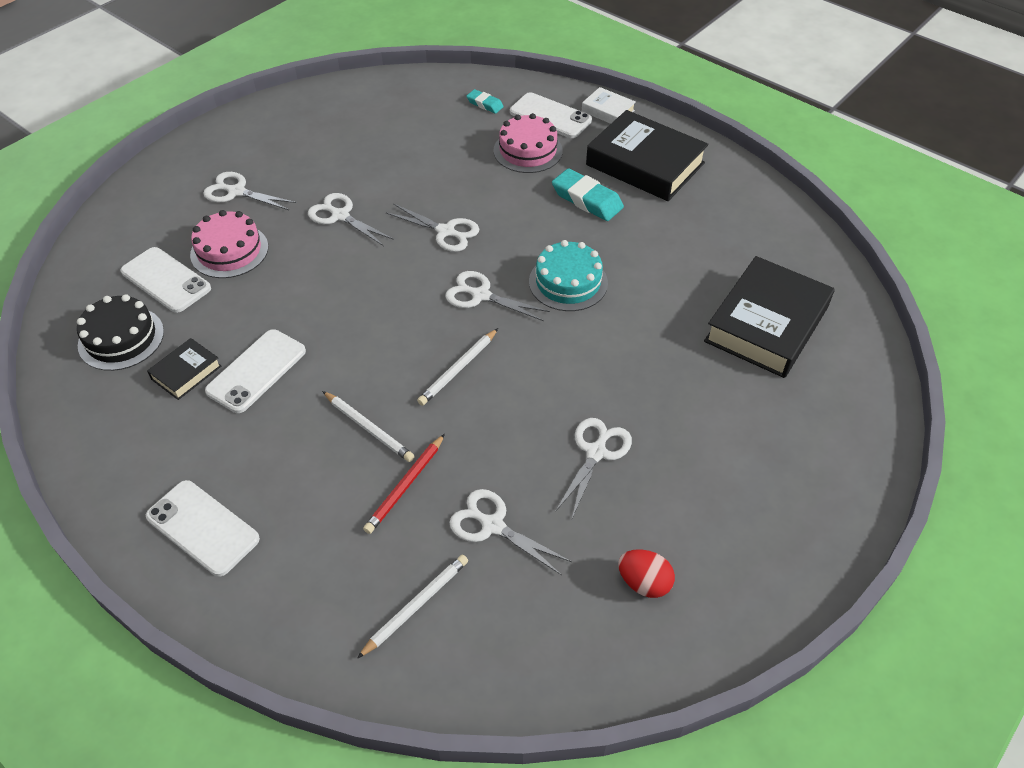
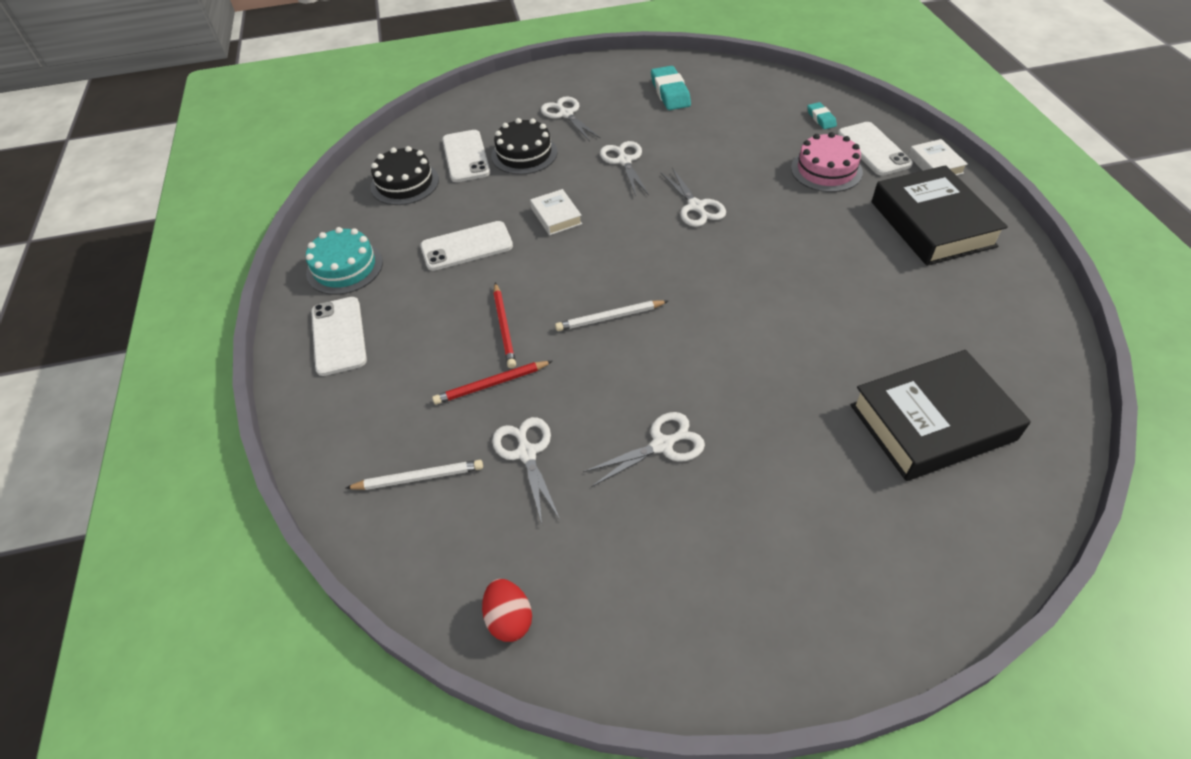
camera: 40 degrees right, 0 degrees up
black book [147,338,221,400] -> none
pink cake [190,210,268,278] -> black cake [491,118,557,175]
white pencil [322,391,414,462] -> red pencil [493,283,516,368]
white scissors [445,271,550,321] -> none
turquoise cake [529,240,608,311] -> turquoise cake moved to [306,227,383,295]
turquoise eraser [552,168,624,221] -> turquoise eraser moved to [651,66,691,110]
red egg [618,549,675,598] -> red egg moved to [482,579,532,642]
none -> white book [530,189,582,235]

